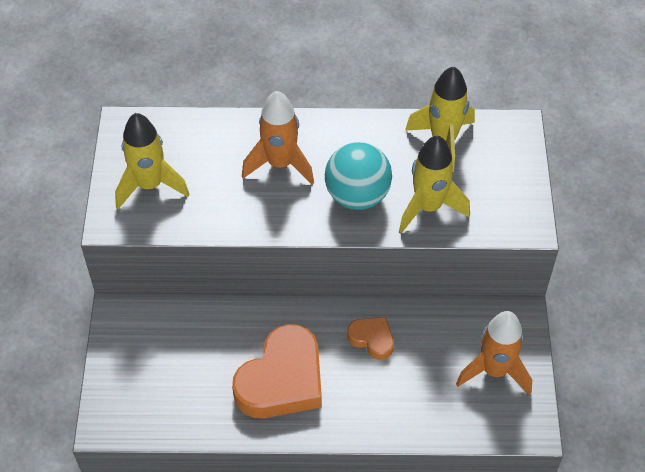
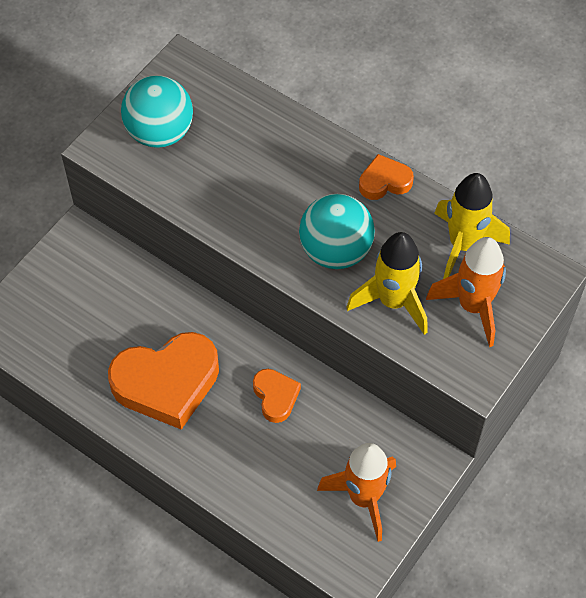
camera: 35 degrees right, 5 degrees up
yellow rocket [115,113,189,209] -> turquoise ball [121,75,193,148]
orange rocket [242,91,314,185] -> orange rocket moved to [426,237,506,347]
none -> orange heart [359,154,414,200]

